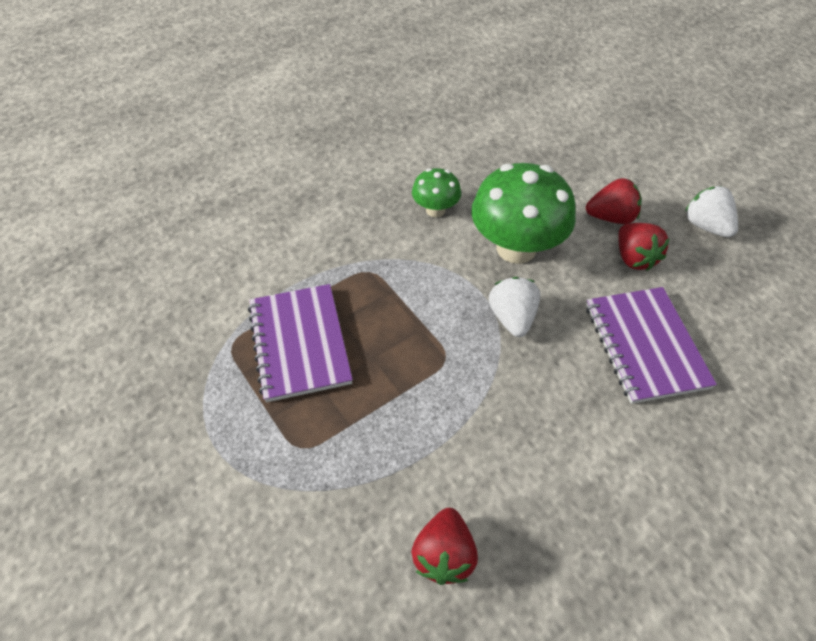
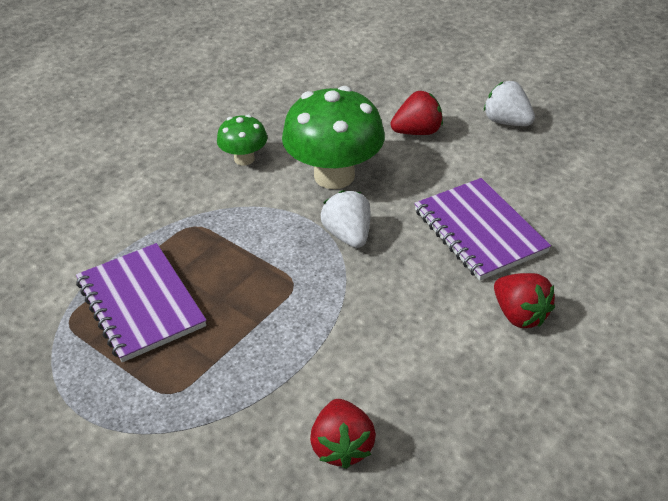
camera: 15 degrees left, 10 degrees down
red strawberry [618,223,670,271] -> red strawberry moved to [494,273,555,328]

